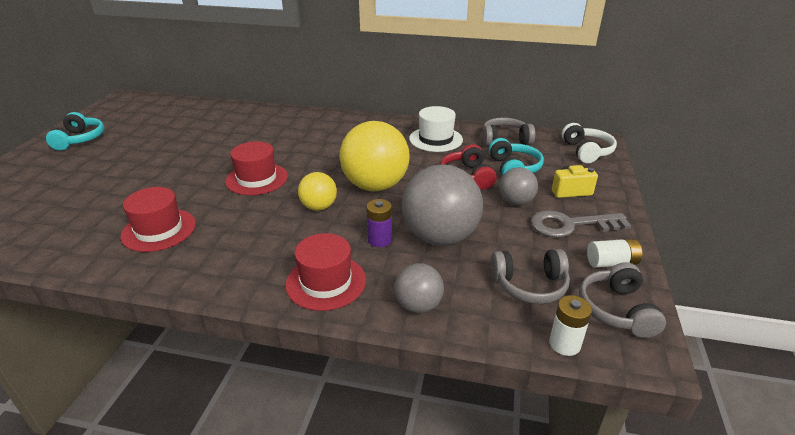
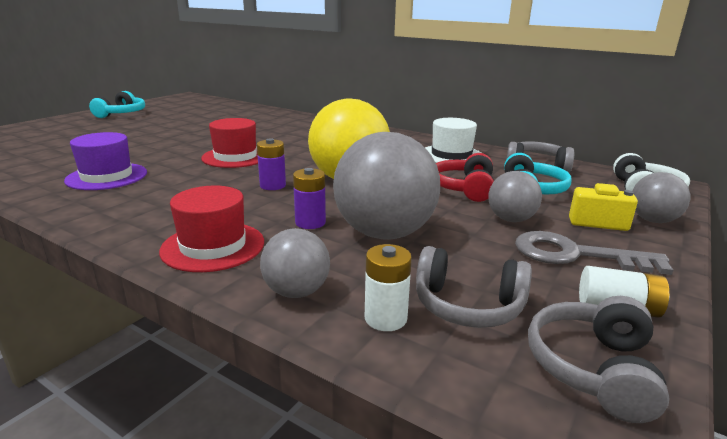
camera: 20 degrees right, 10 degrees down
red hat [121,187,196,252] -> purple hat [64,132,147,190]
yellow ball [298,172,337,211] -> purple battery [257,138,286,190]
white battery [549,295,592,356] -> white battery moved to [365,244,412,331]
none -> grey ball [632,172,691,223]

